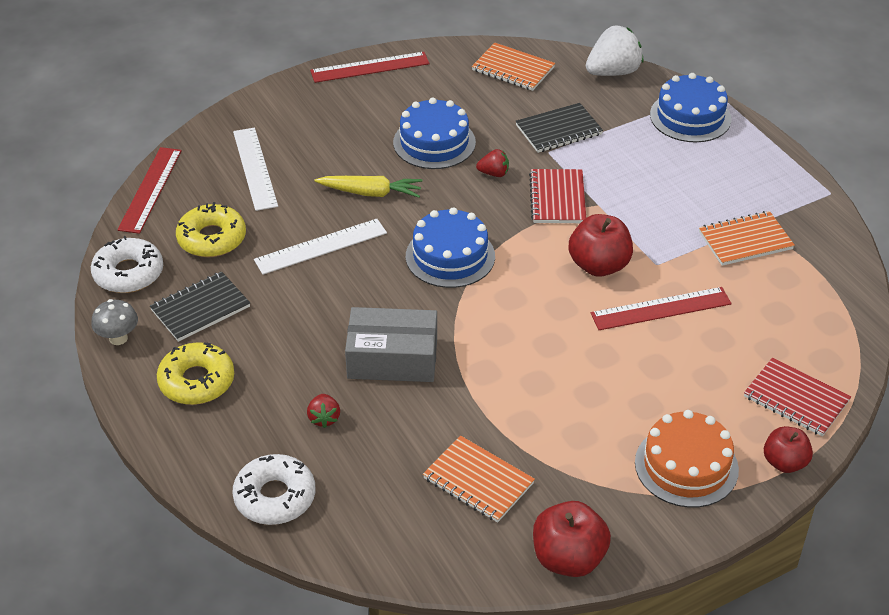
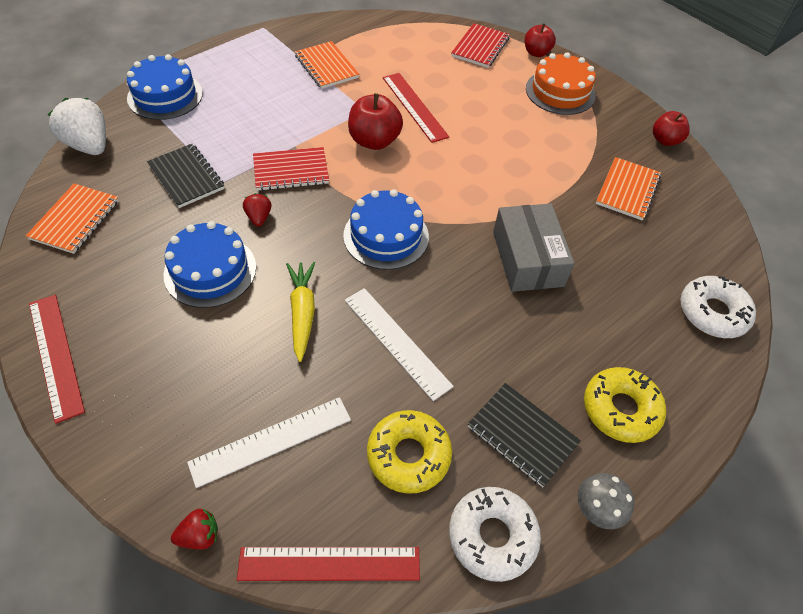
camera: 105 degrees left, 10 degrees up
red strawberry [307,394,340,428] -> red strawberry moved to [171,509,218,549]
red apple [533,501,611,577] -> red apple [653,111,690,146], size x0.66

